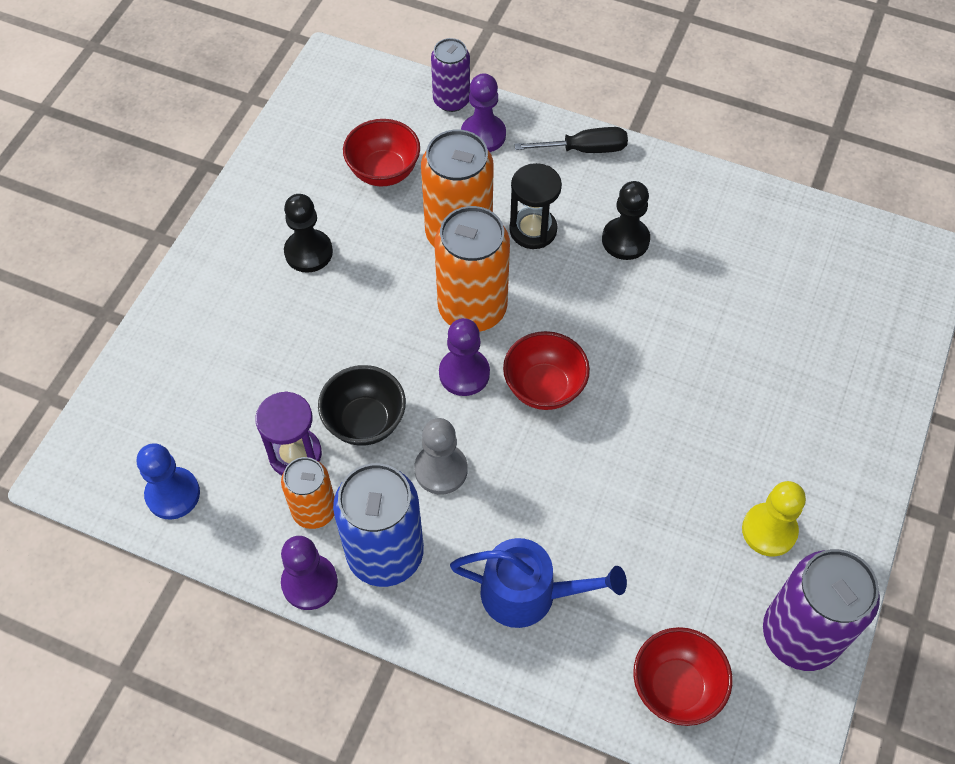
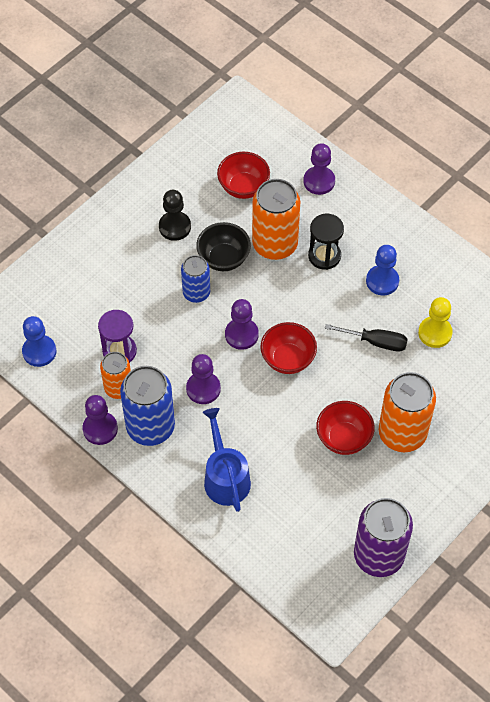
camera: 20 degrees right, 0 degrees up
black bowl [318,365,406,446] -> black bowl moved to [196,222,251,271]
grey pawn [414,418,468,495] -> purple pawn [186,354,221,404]
purple can [431,38,470,112] -> none
orange can [434,206,510,332] -> orange can moved to [378,372,436,452]
blue watering can [450,538,627,628] -> blue watering can turned 135 degrees counterclockwise [203,408,251,512]
black screwdriver [514,127,628,153] -> black screwdriver moved to [325,324,408,351]
black pawn [602,181,650,260] -> blue pawn [366,245,399,295]
red bowl [633,627,733,726] -> red bowl moved to [316,401,375,455]
yellow pawn [742,481,806,557] -> yellow pawn moved to [418,297,453,348]
none -> blue can [181,255,210,303]

